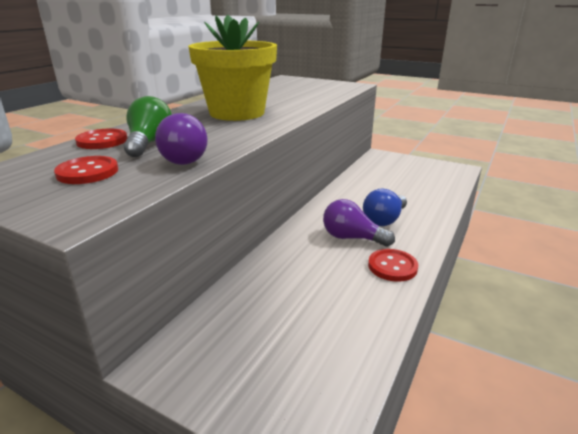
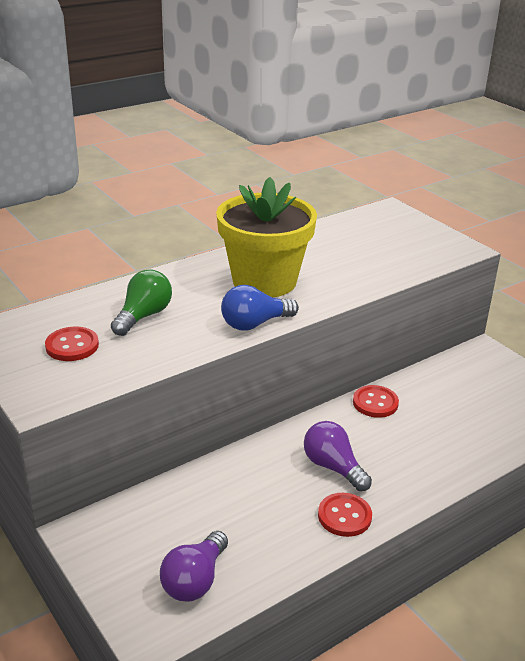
camera: 25 degrees right, 5 degrees up
red button [75,129,127,149] -> red button moved to [353,385,399,418]
purple light bulb [155,113,207,165] -> purple light bulb moved to [160,531,228,602]
blue light bulb [363,188,407,226] -> blue light bulb moved to [221,285,299,331]

